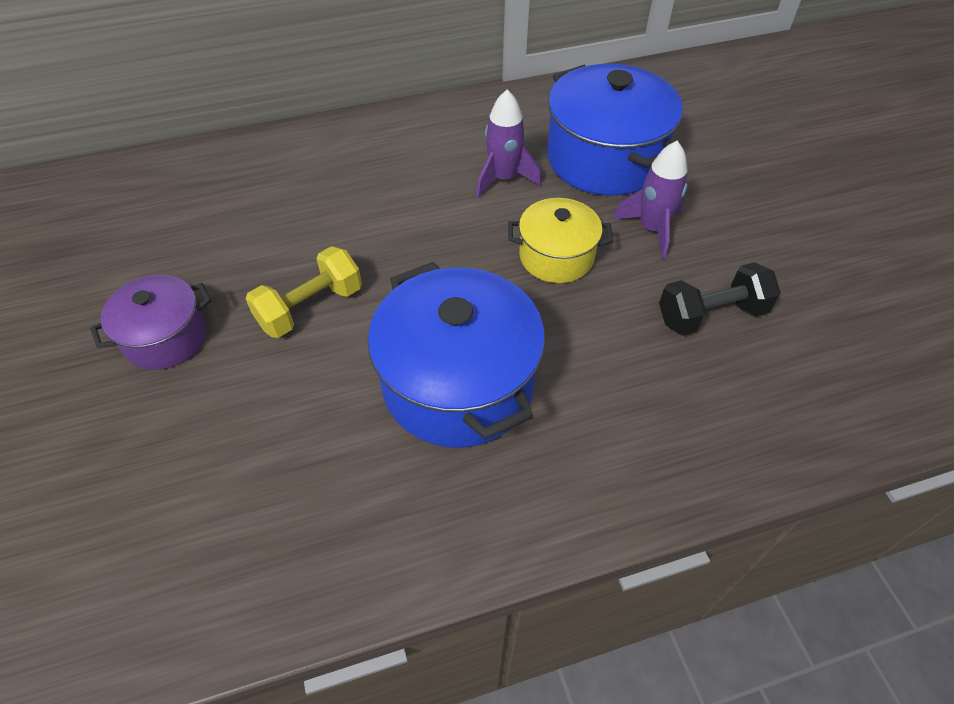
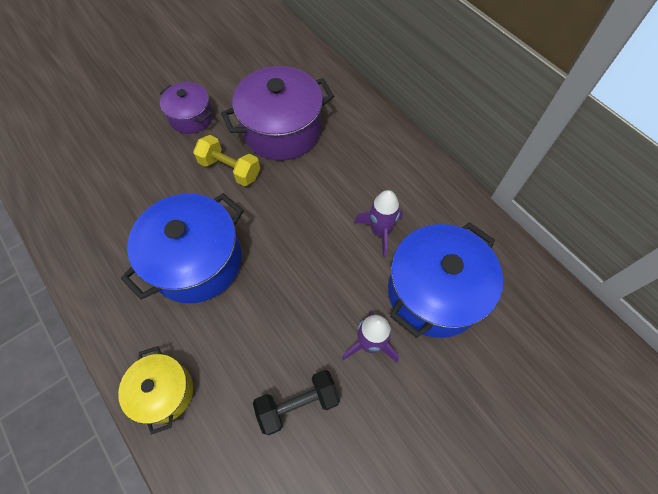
camera: 70 degrees right, 10 degrees up
yellow pot [508,198,613,283] -> yellow pot moved to [118,346,193,435]
black dumbbell [659,262,781,336] -> black dumbbell turned 75 degrees counterclockwise [253,370,340,435]
none -> purple pot [221,66,334,161]

